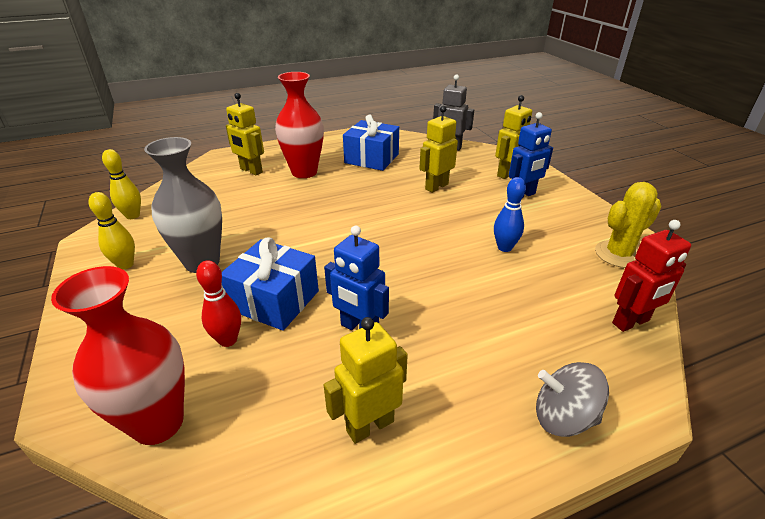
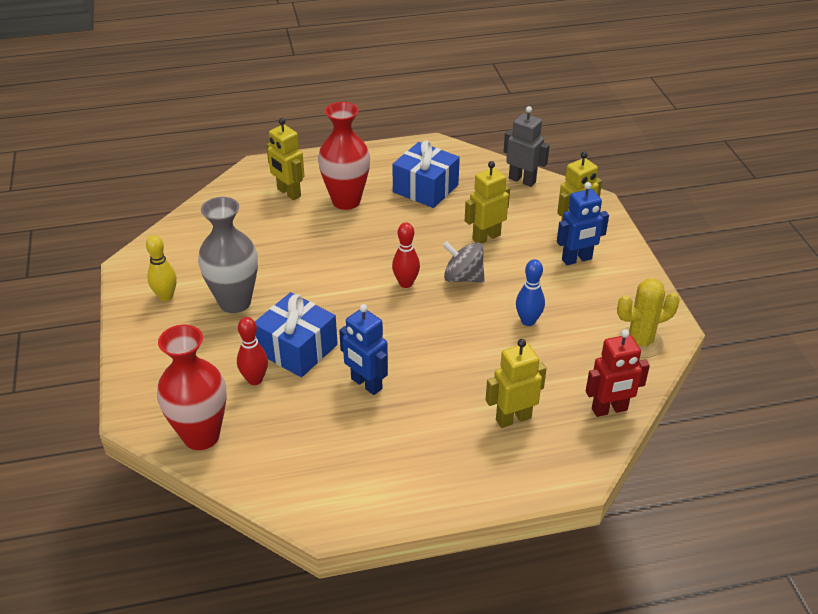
camera: 10 degrees right, 5 degrees up
yellow bowling pin [102,149,141,219] -> none
yellow robot [324,317,408,444] -> yellow robot moved to [486,339,547,428]
grey spinning top [536,362,609,437] -> grey spinning top moved to [443,241,485,283]
none -> red bowling pin [392,222,420,288]

